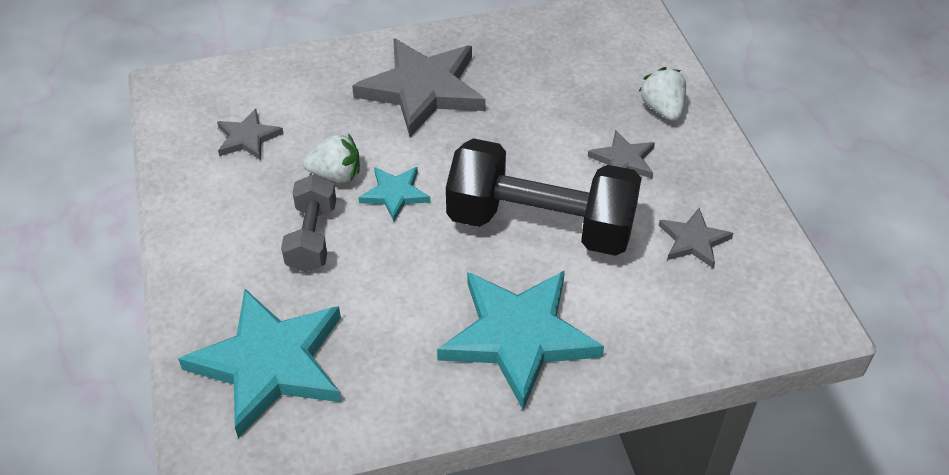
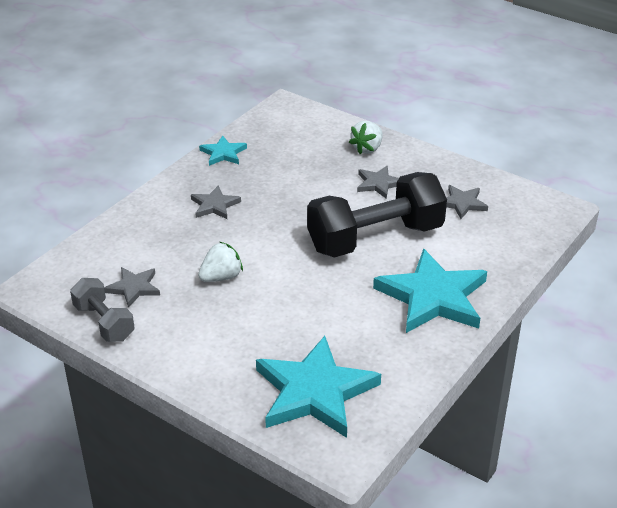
camera: 40 degrees left, 10 degrees down
grey dumbbell [281,174,336,272] -> grey dumbbell moved to [70,278,135,342]
grey star [352,38,485,137] -> grey star [191,185,241,219], size x0.49
turquoise star [359,167,431,221] -> turquoise star moved to [199,136,247,166]
white strawberry [639,67,686,121] -> white strawberry turned 90 degrees counterclockwise [349,121,383,154]

